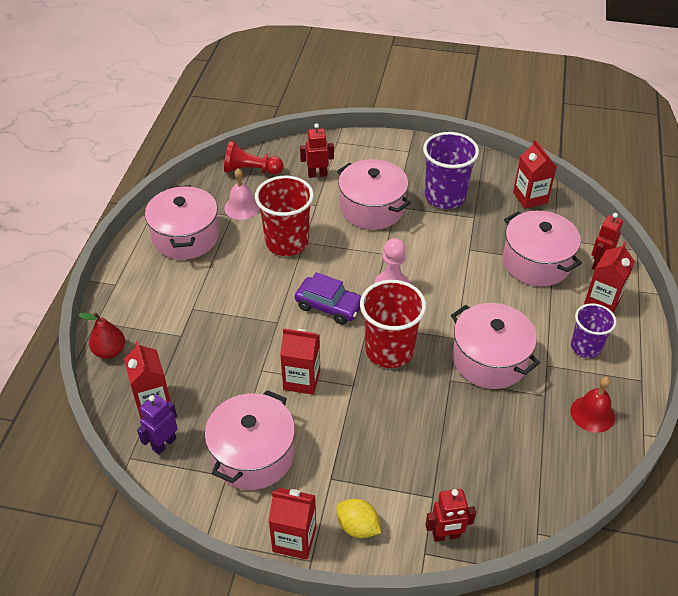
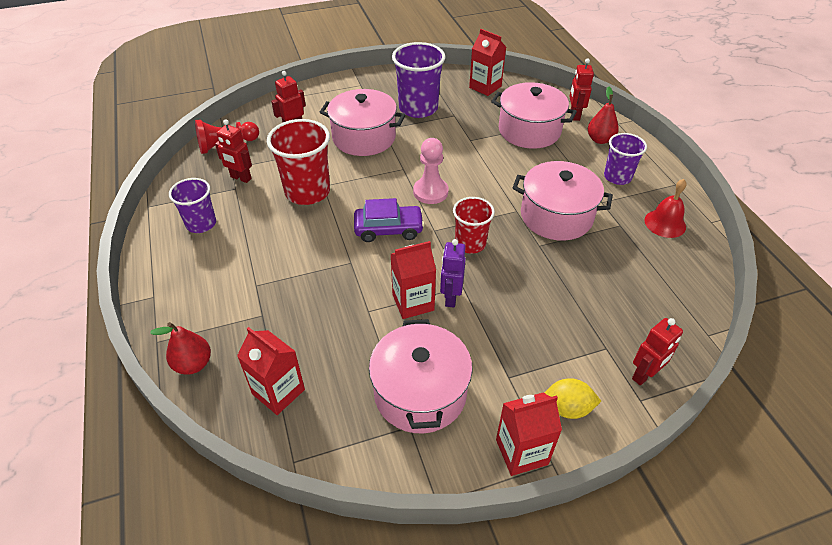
camera: 30 degrees left, 0 degrees up
purple robot [137,394,178,455] -> purple robot moved to [440,239,466,308]
pink pot [145,185,219,260] -> purple cup [169,178,216,233]
pink bell [224,169,260,220] -> red robot [215,119,252,183]
red cup [360,280,426,368] -> red cup [453,197,495,254], size x0.63
red carton [584,242,635,313] -> red pear [588,87,619,144]

